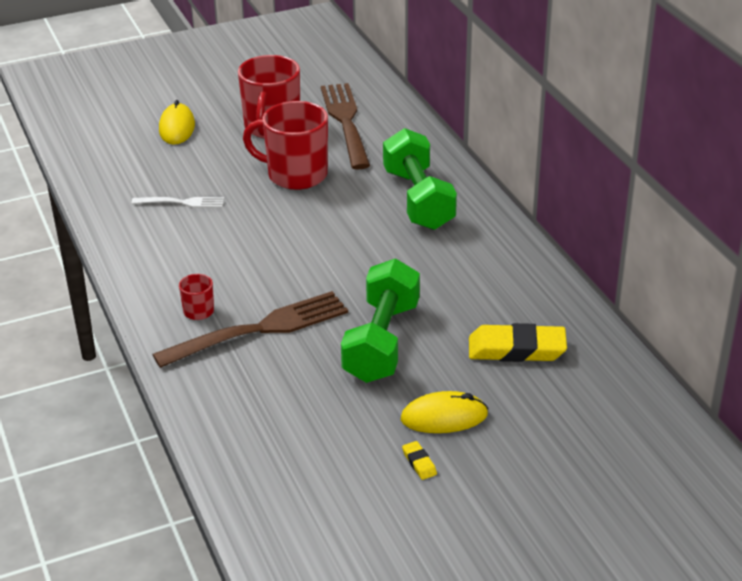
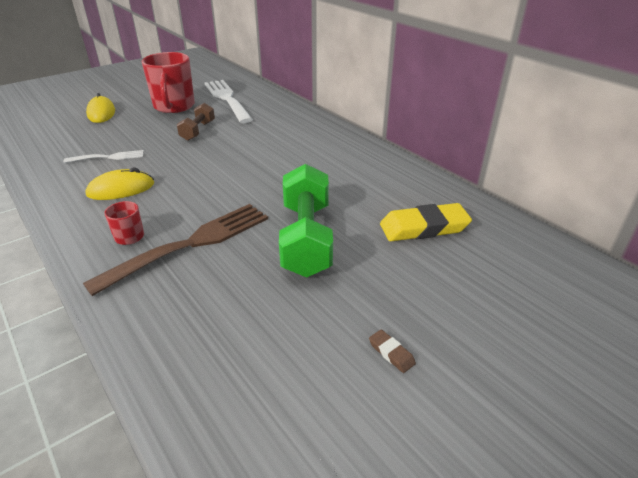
camera: 15 degrees left, 0 degrees up
red mug [243,101,328,190] -> brown dumbbell [177,103,215,141]
brown fork [321,83,370,169] -> white fork [204,80,253,123]
green dumbbell [383,128,457,230] -> none
yellow mouse [401,391,488,433] -> yellow mouse moved to [85,168,154,200]
yellow eraser [402,441,437,480] -> brown eraser [369,330,416,373]

